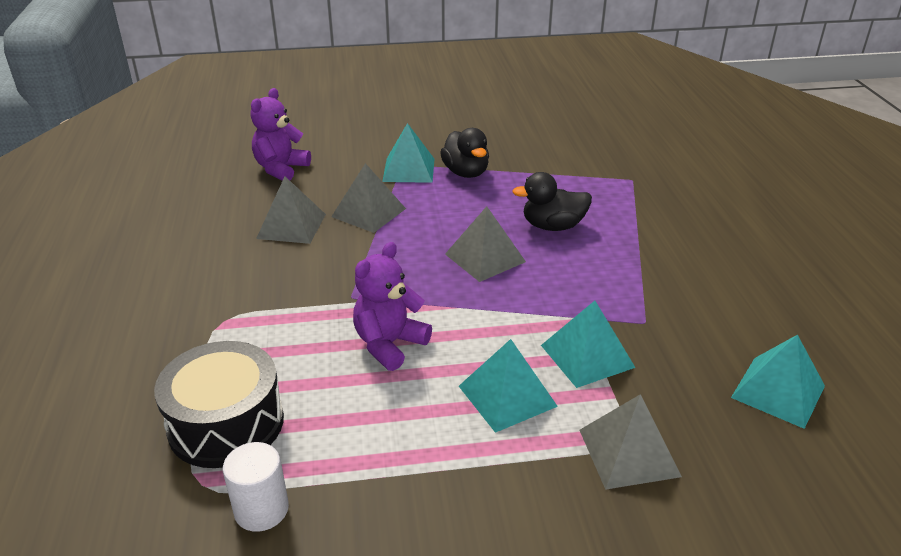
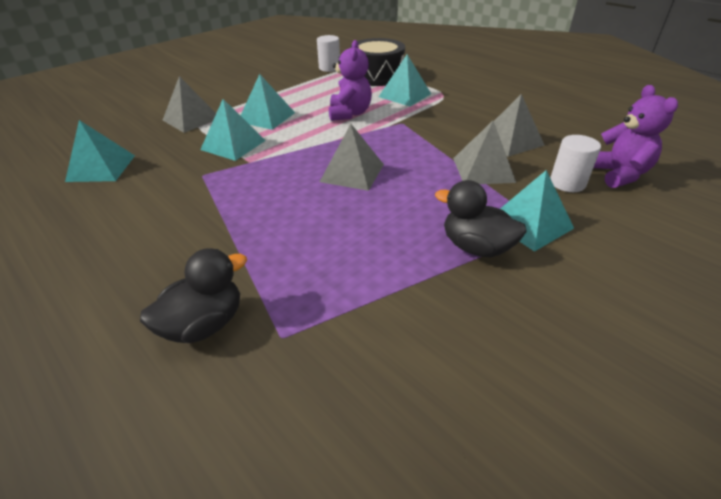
camera: 145 degrees right, 5 degrees up
black duck [512,172,592,231] -> black duck moved to [140,248,247,343]
none -> turquoise pyramid [379,54,431,106]
none -> white cylinder [550,135,601,192]

